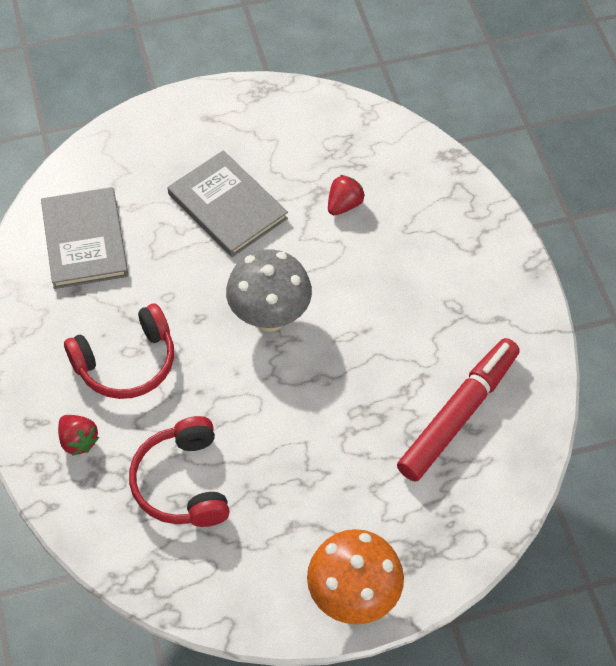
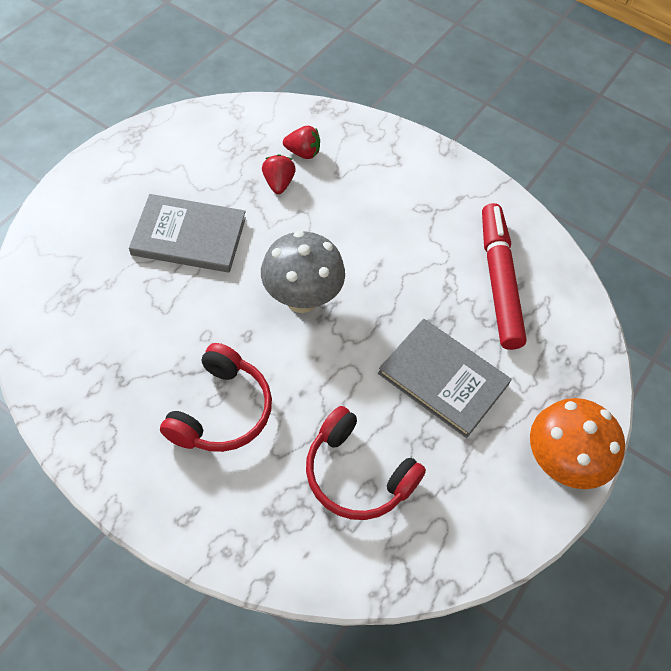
camera: 45 degrees left, 0 degrees up
grey book [41,187,128,289] -> grey book moved to [378,319,512,438]
red strawberry [58,415,99,456] -> red strawberry moved to [283,126,320,159]

